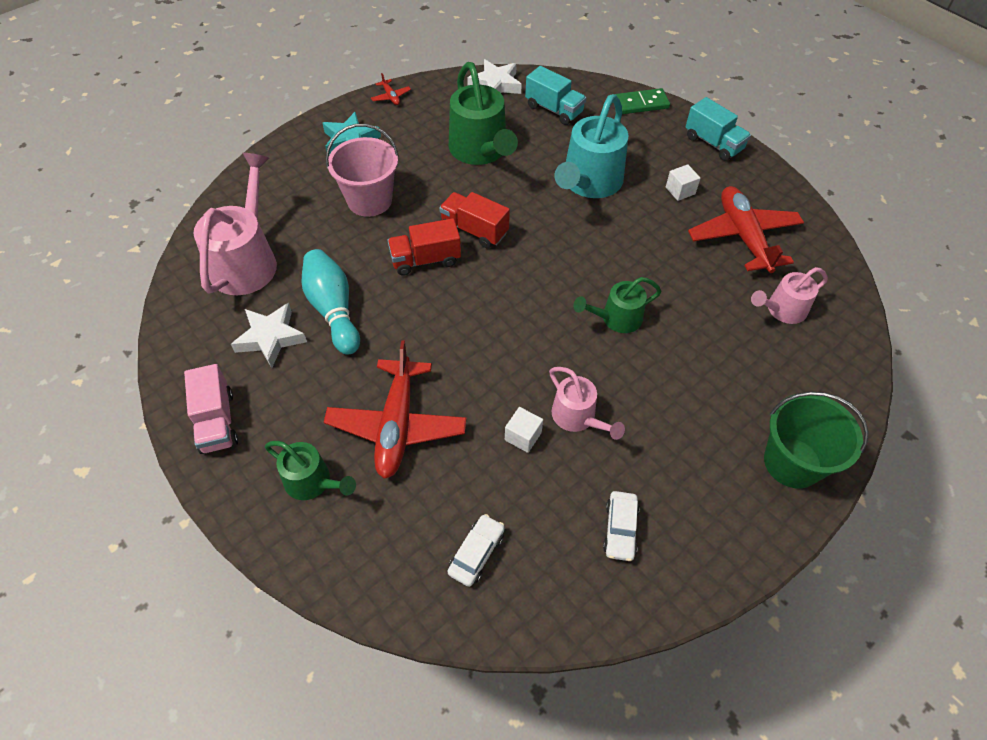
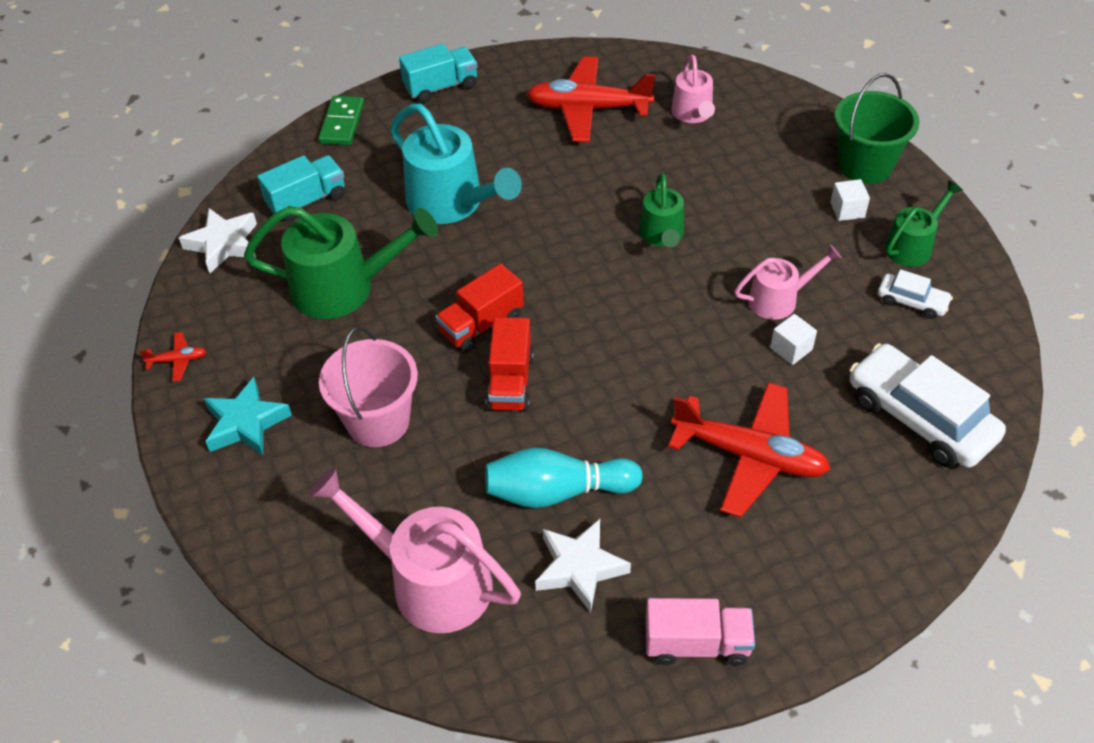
camera: 70 degrees left, 5 degrees down
green watering can [265,441,356,500] -> green watering can moved to [885,180,963,267]
white car [447,514,505,587] -> white car [850,343,1006,468], size x2.04
white cube [666,164,701,201] -> white cube moved to [830,179,870,221]

